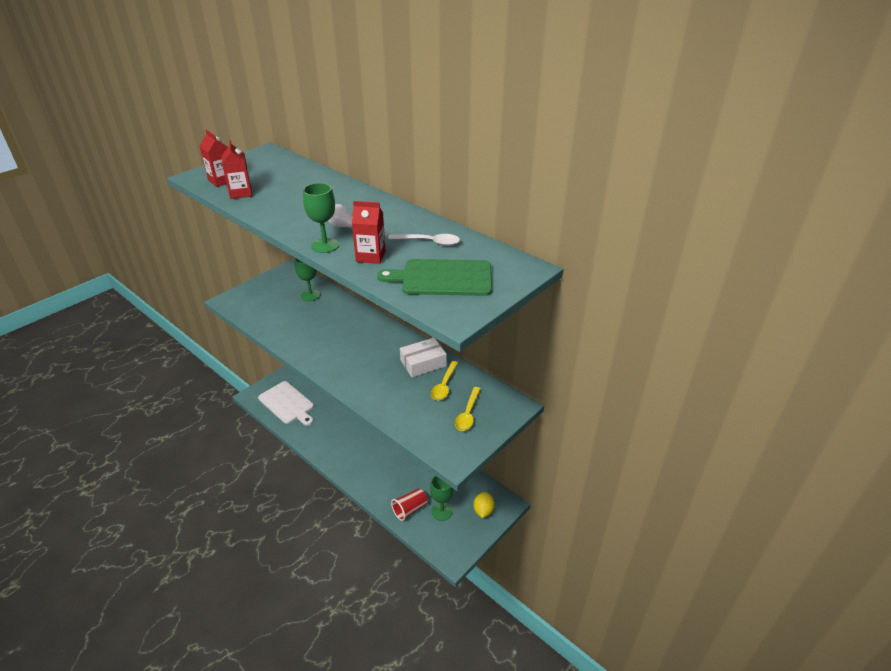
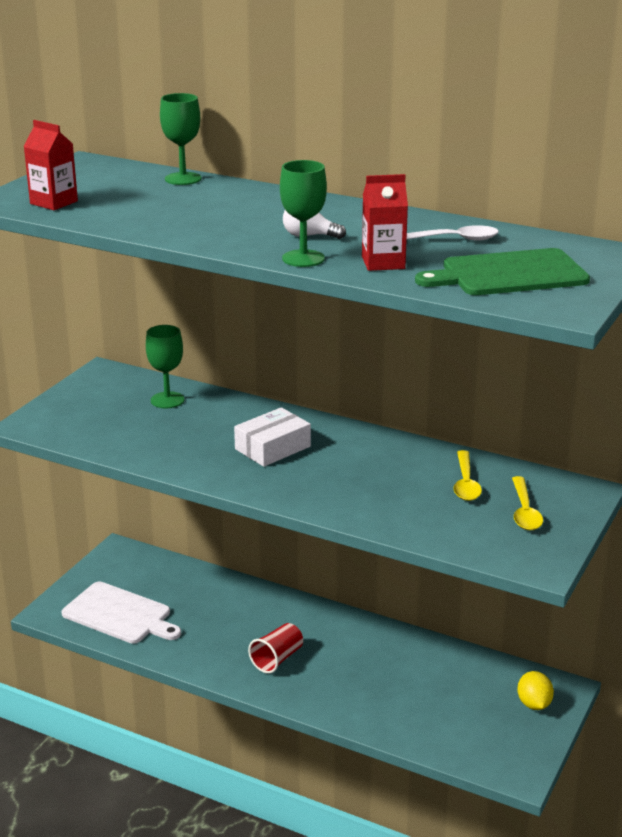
camera: 15 degrees left, 10 degrees down
red carton [222,140,252,199] -> none
red cup [391,488,427,521] -> red cup moved to [248,623,303,674]
white box [400,338,447,377] -> white box moved to [234,407,311,467]
green goblet [430,476,454,521] -> green goblet moved to [160,93,201,185]

